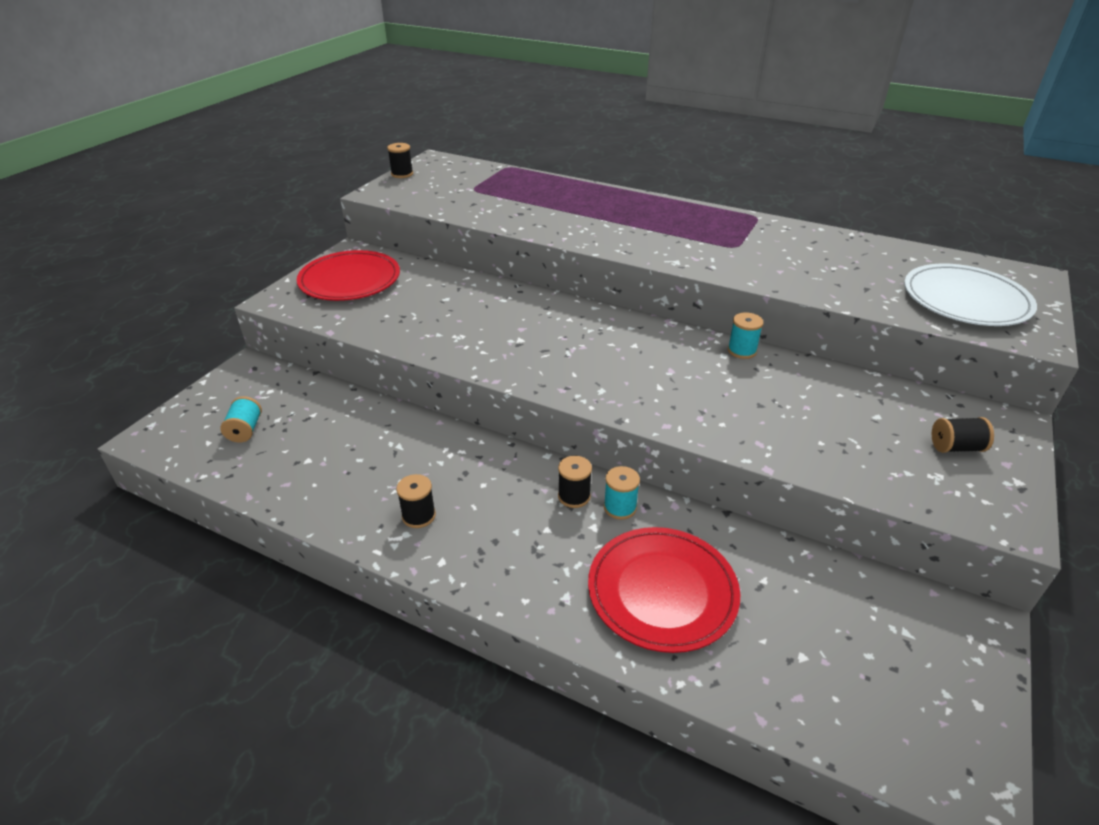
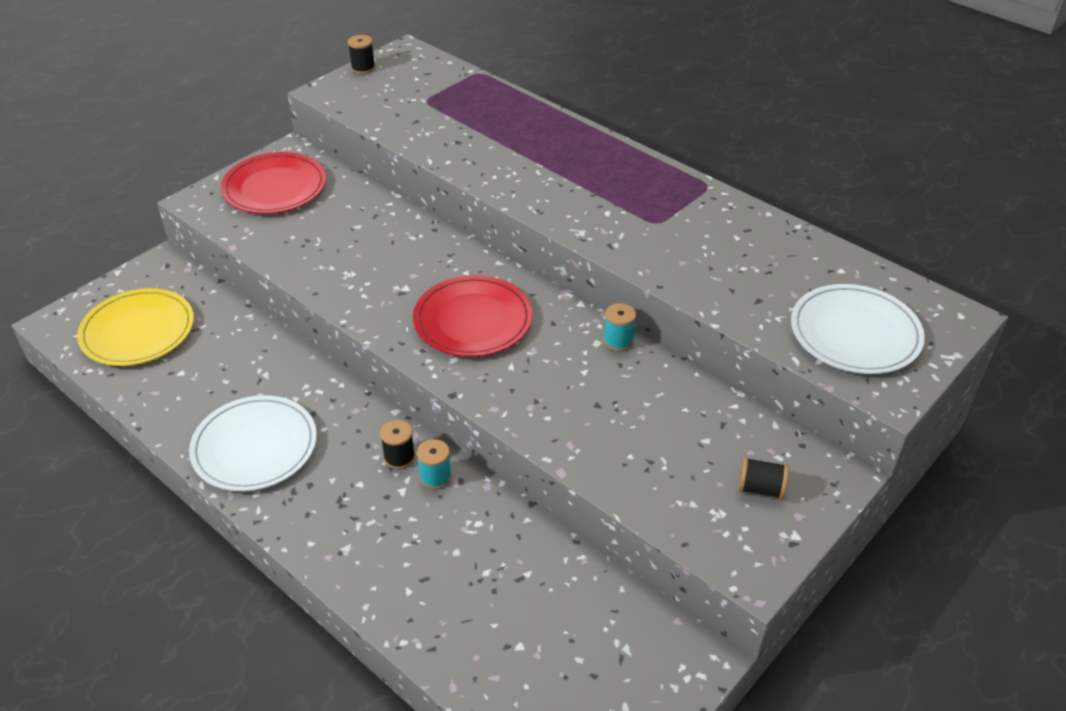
camera: 15 degrees right, 5 degrees up
turquoise spool [220,396,262,442] -> yellow plate [77,288,194,366]
black spool [397,474,436,528] -> white plate [189,395,317,491]
red plate [588,527,740,653] -> red plate moved to [413,275,532,357]

